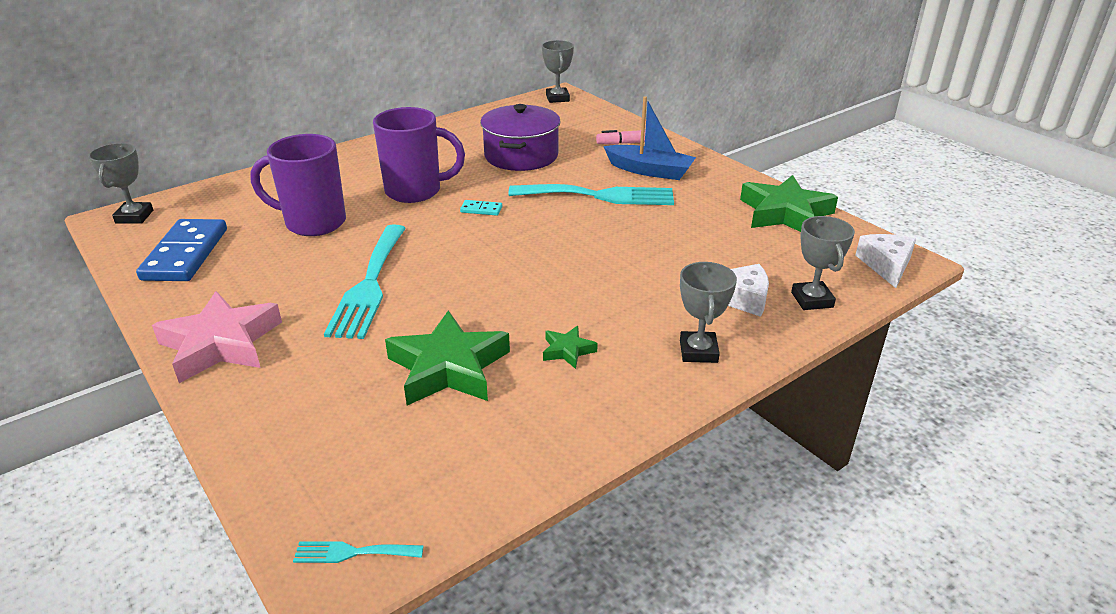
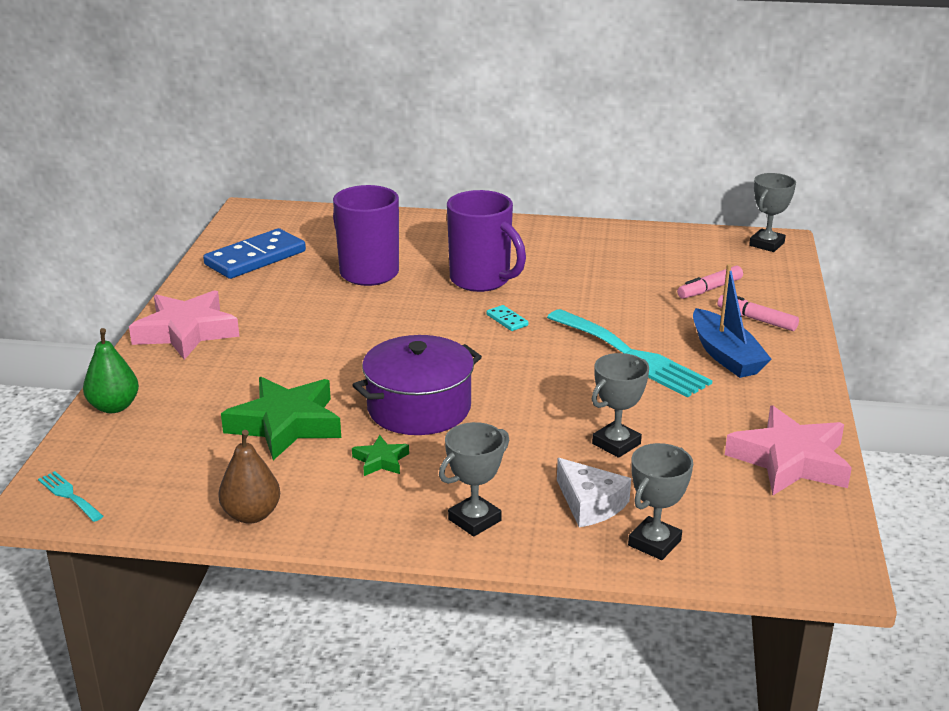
camera: 45 degrees right, 5 degrees down
grey trophy [88,143,153,224] -> grey trophy moved to [592,353,649,458]
turquoise fork [324,224,406,339] -> none
purple pot [480,104,561,171] -> purple pot moved to [352,335,482,435]
green star [740,175,838,232] -> pink star [725,406,852,495]
white cheese [855,234,916,288] -> none
none -> green pear [83,328,139,413]
none -> brown pear [218,430,280,524]
none -> pink marker [677,265,743,299]

